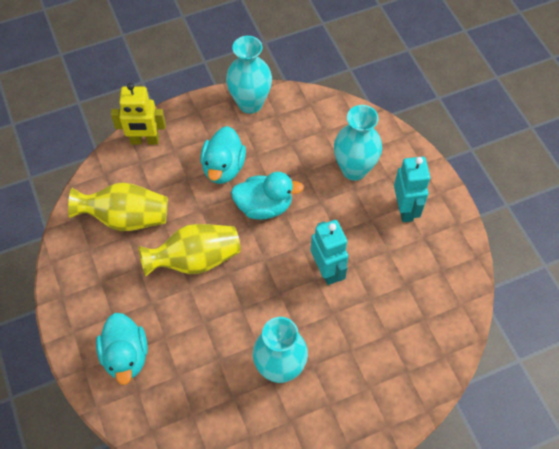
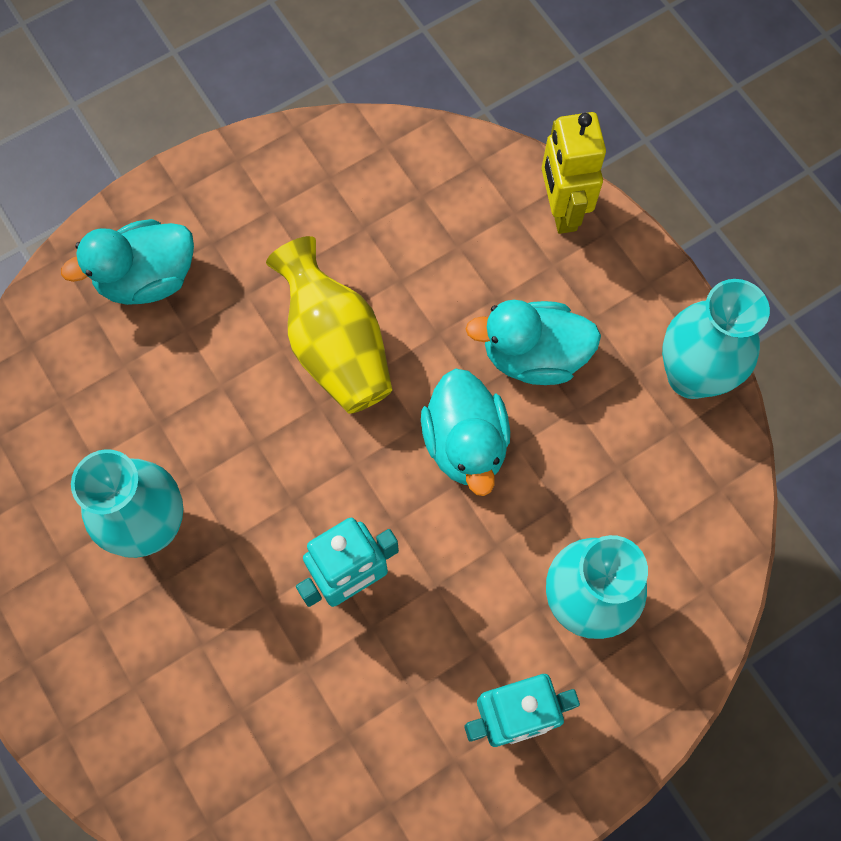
camera: 80 degrees right, 10 degrees up
yellow vase [68,182,168,231] -> none

